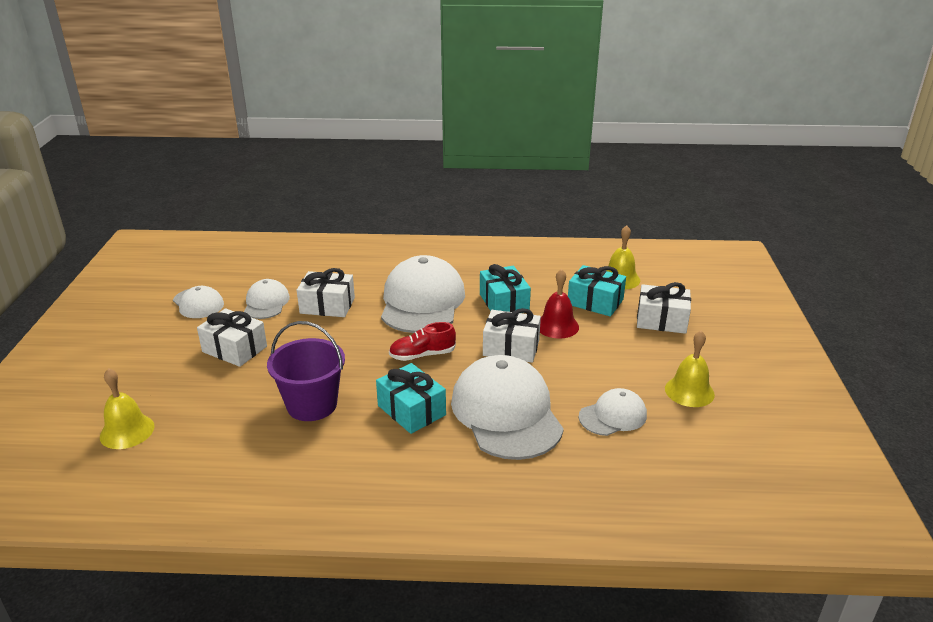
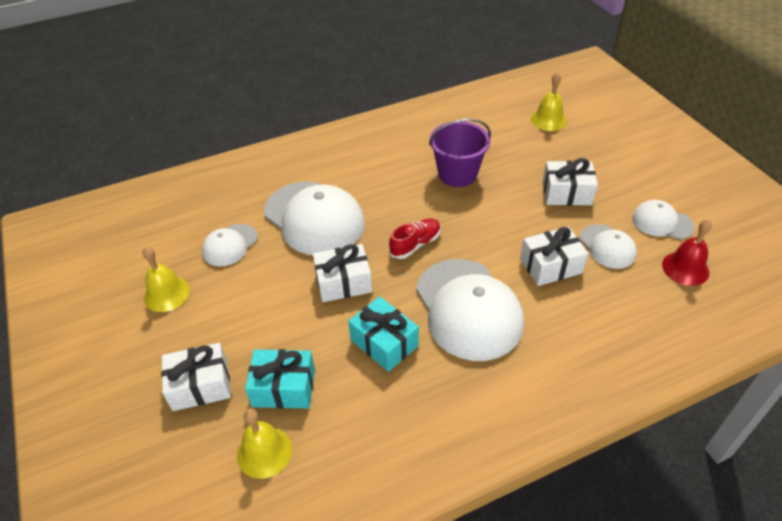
camera: 155 degrees right, 15 degrees up
turquoise gift [376,363,446,434] -> none
red bell [540,269,579,339] -> red bell moved to [662,219,712,286]

